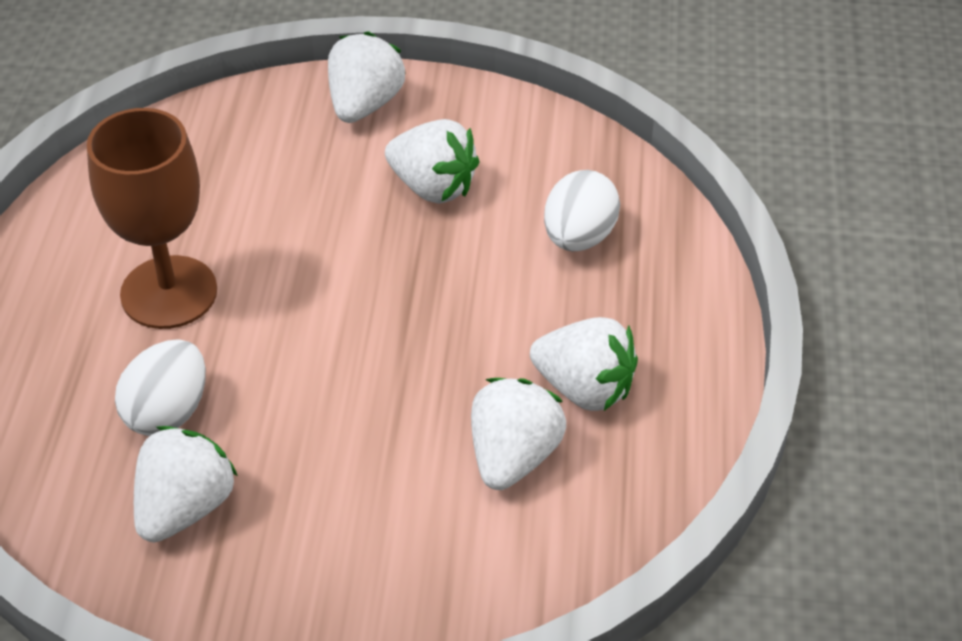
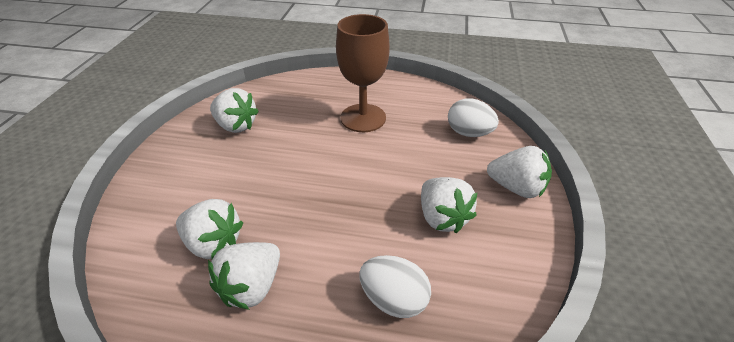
camera: 95 degrees right, 5 degrees down
white egg [115,339,206,436] -> white egg moved to [448,98,499,137]
white strawberry [385,119,480,204] -> white strawberry turned 60 degrees counterclockwise [421,177,477,233]

